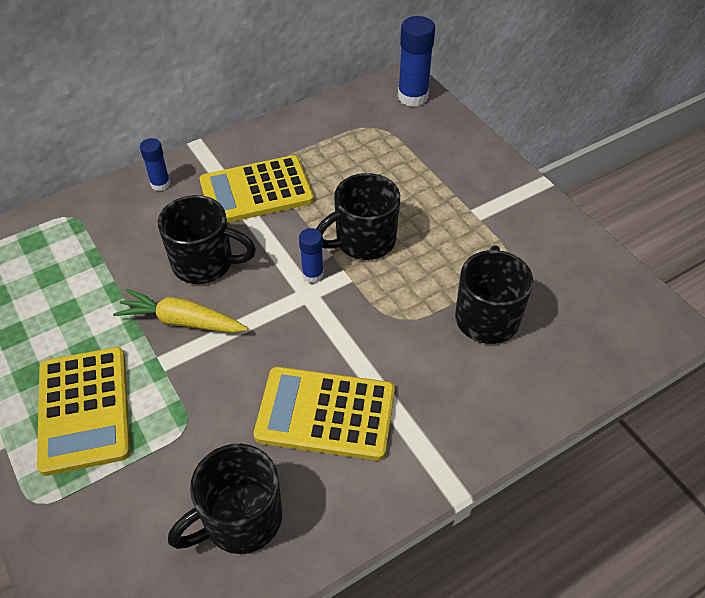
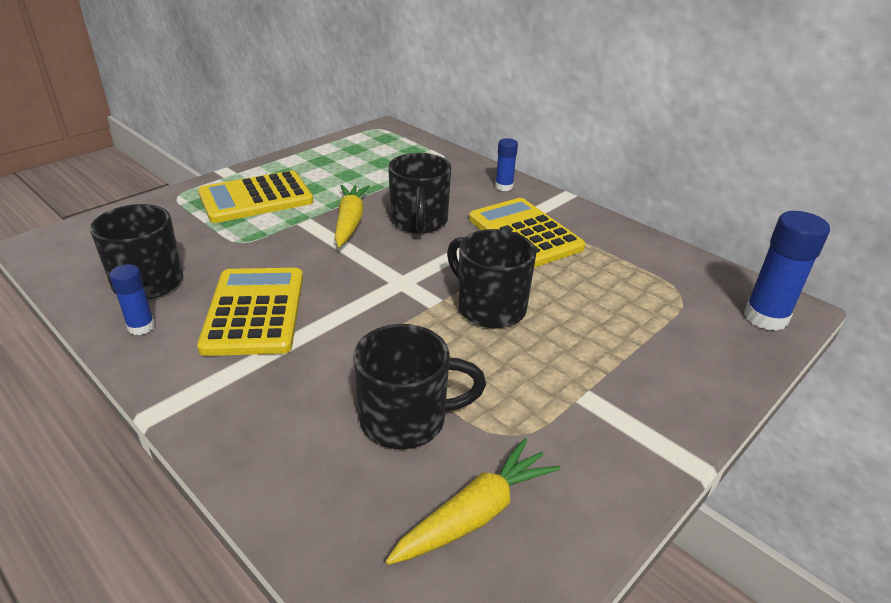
camera: 75 degrees right, 15 degrees down
blue glue stick [299,228,324,283] -> blue glue stick moved to [109,264,155,335]
none -> yellow carrot [386,438,560,565]

